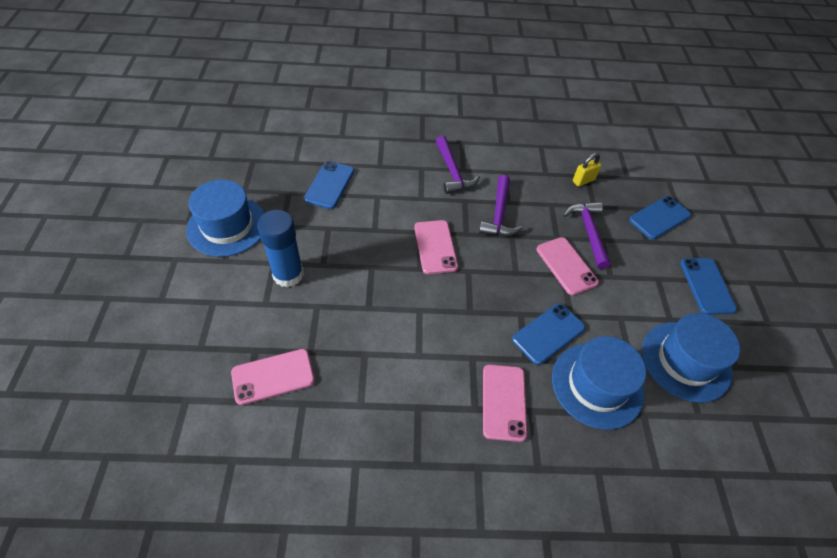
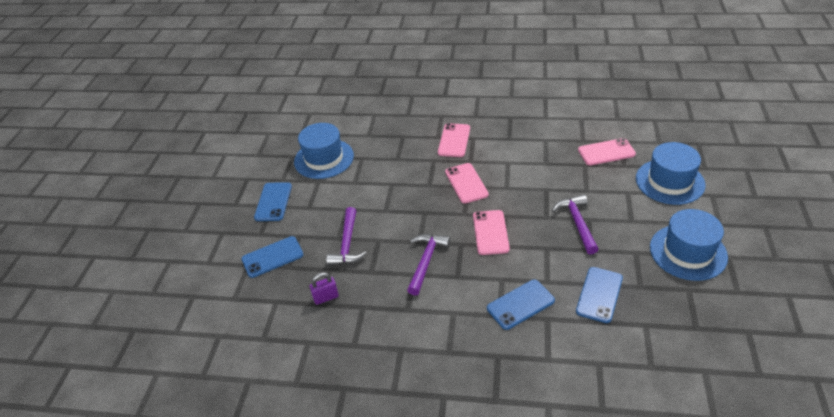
camera: 165 degrees left, 10 degrees down
blue glue stick [257,210,304,287] -> none
purple hammer [436,136,480,194] -> purple hammer moved to [552,195,599,254]
blue phone [512,303,585,365] -> blue phone moved to [487,279,555,330]
pink phone [536,237,599,295] -> pink phone moved to [445,163,489,204]
blue hat [552,336,646,430] -> blue hat moved to [636,142,706,205]
yellow padlock [573,153,601,187] -> purple padlock [309,272,339,305]

